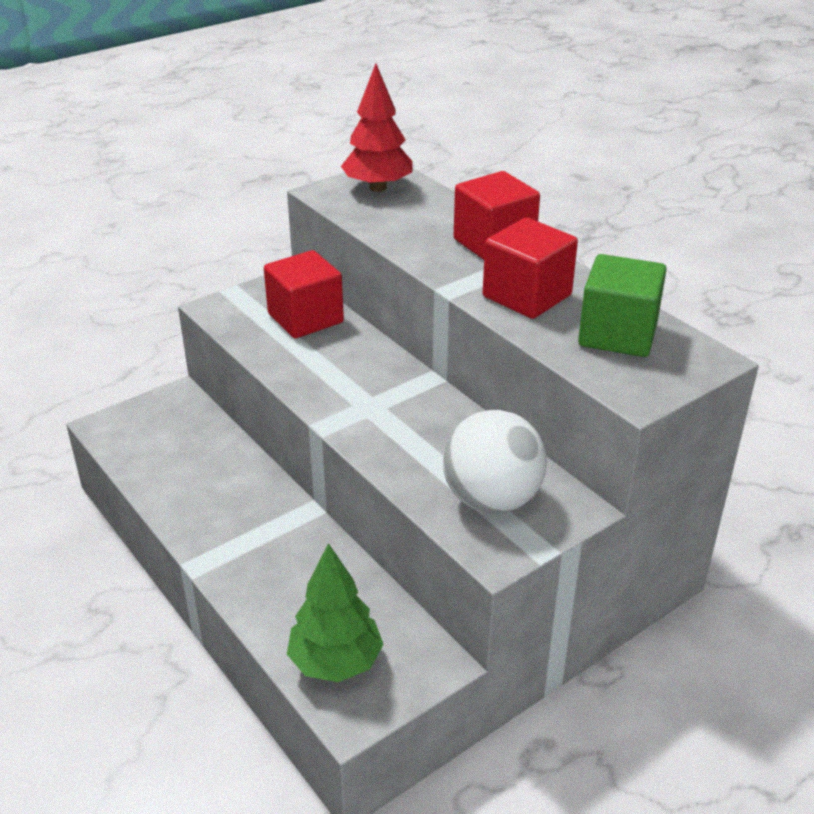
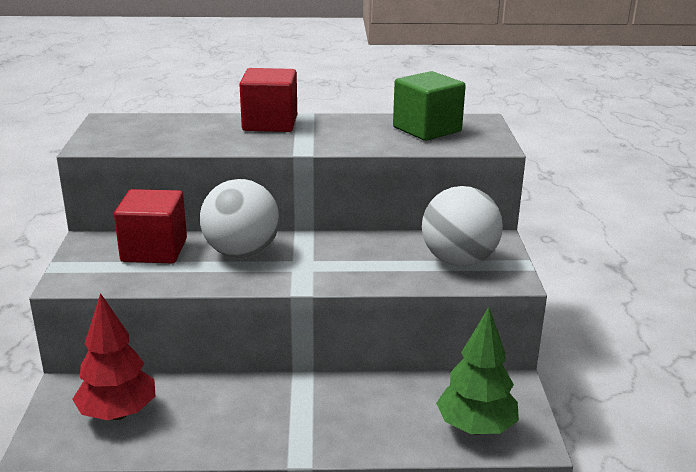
camera: 55 degrees left, 10 degrees down
red tree [341,63,413,192] -> red tree moved to [72,293,156,420]
red cube [483,217,578,319] -> none
none -> white ball [200,179,280,258]

